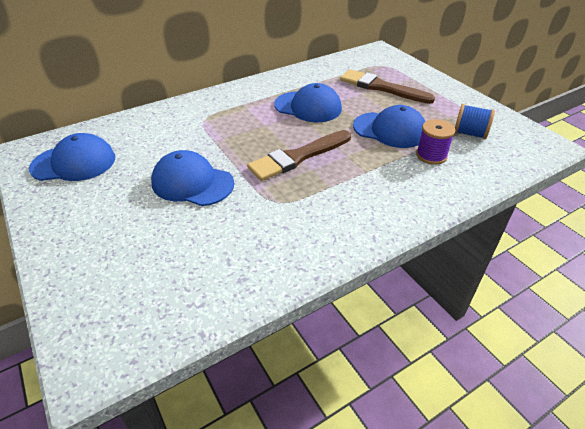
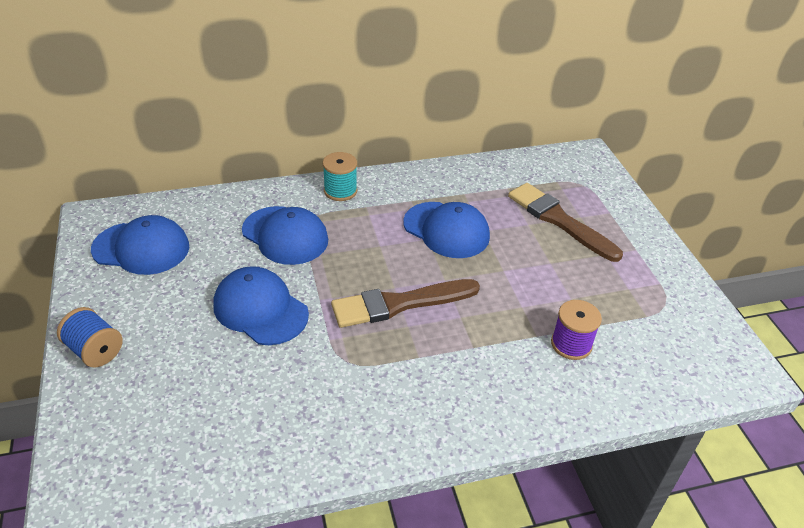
camera: 15 degrees right, 0 degrees up
blue cap [353,105,425,148] -> blue cap moved to [242,206,328,265]
blue spool [455,104,495,139] -> blue spool moved to [57,307,123,367]
none -> turquoise spool [323,152,357,201]

